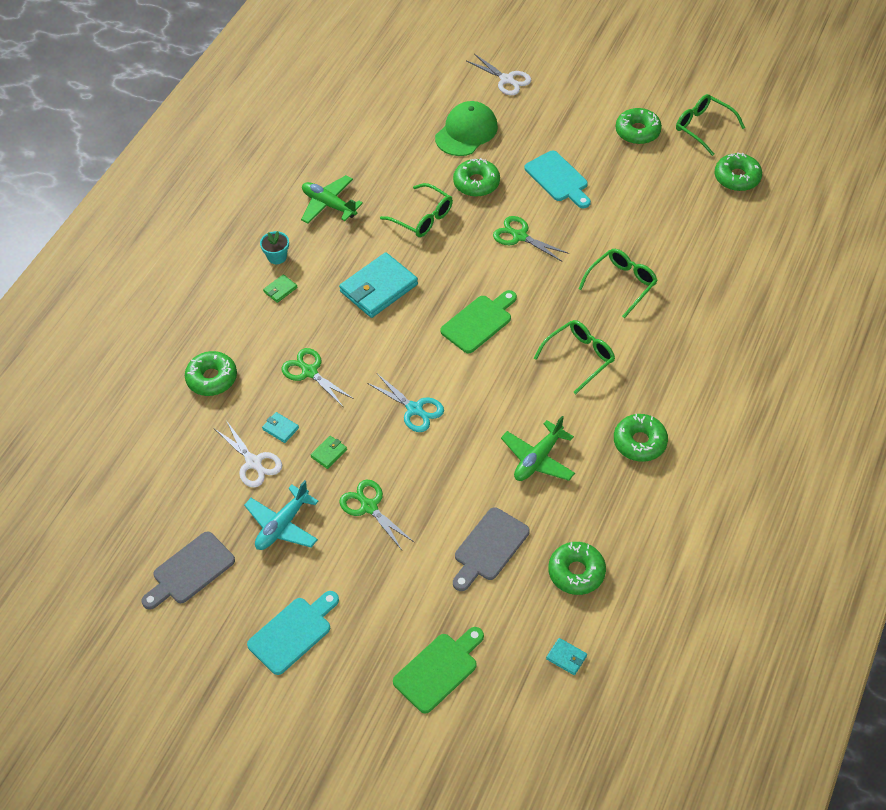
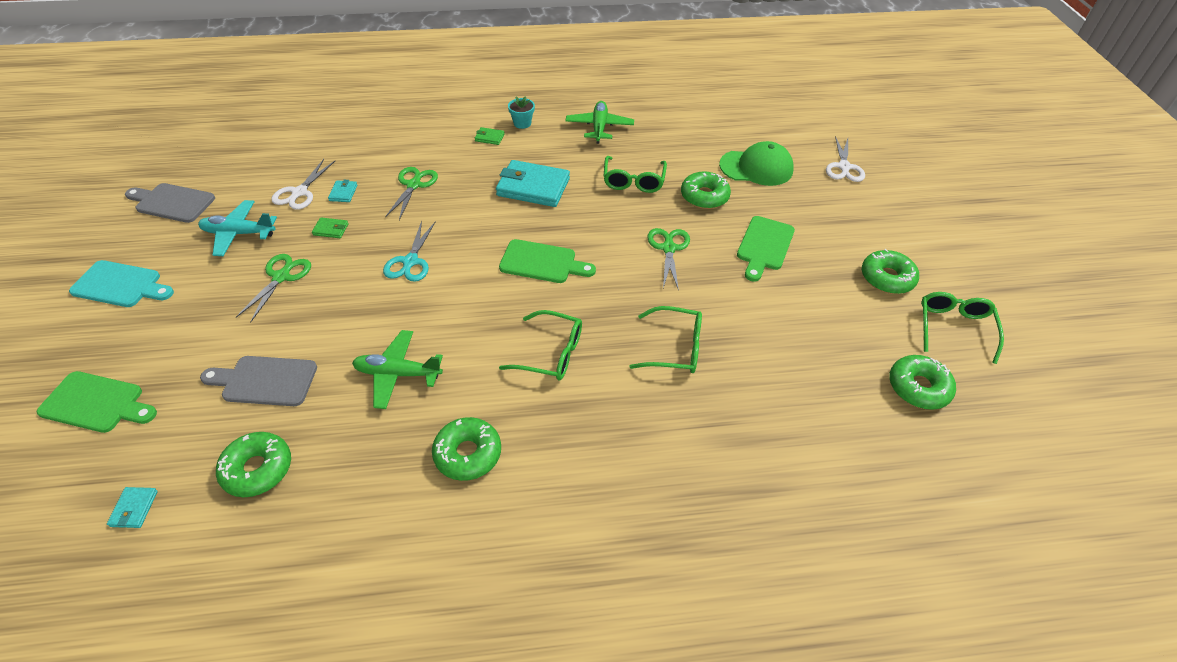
camera: 55 degrees right, 5 degrees down
green donut [185,351,237,396] -> none
turquoise cutting board [525,151,591,208] -> green cutting board [737,216,795,282]

